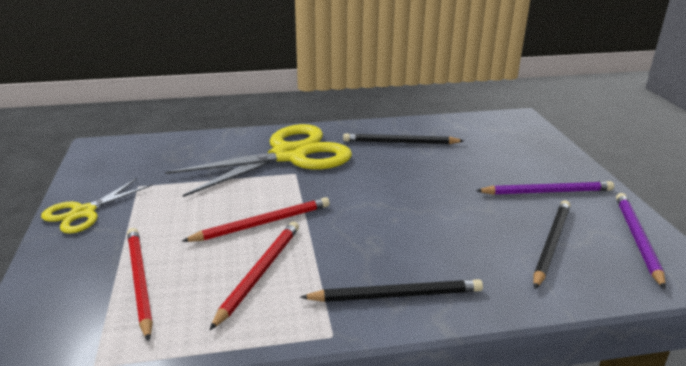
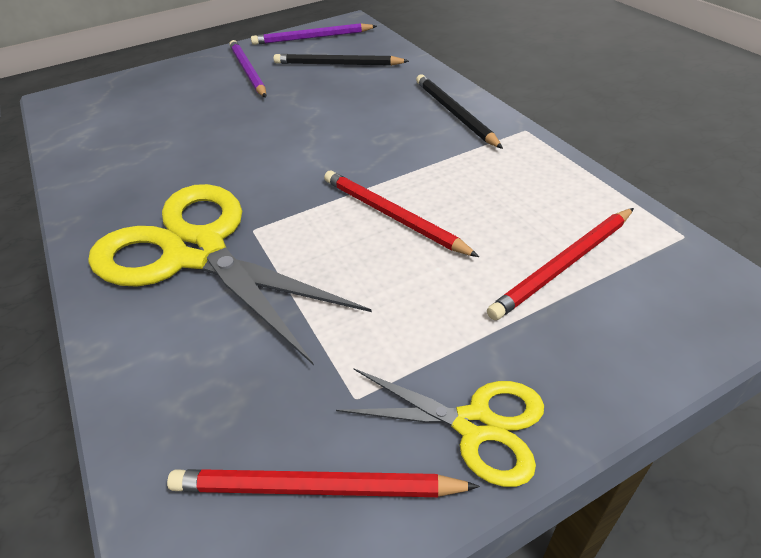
camera: 105 degrees left, 15 degrees up
red pencil [210,222,299,330] -> red pencil moved to [167,469,480,497]
black pencil [343,133,464,144] -> none

